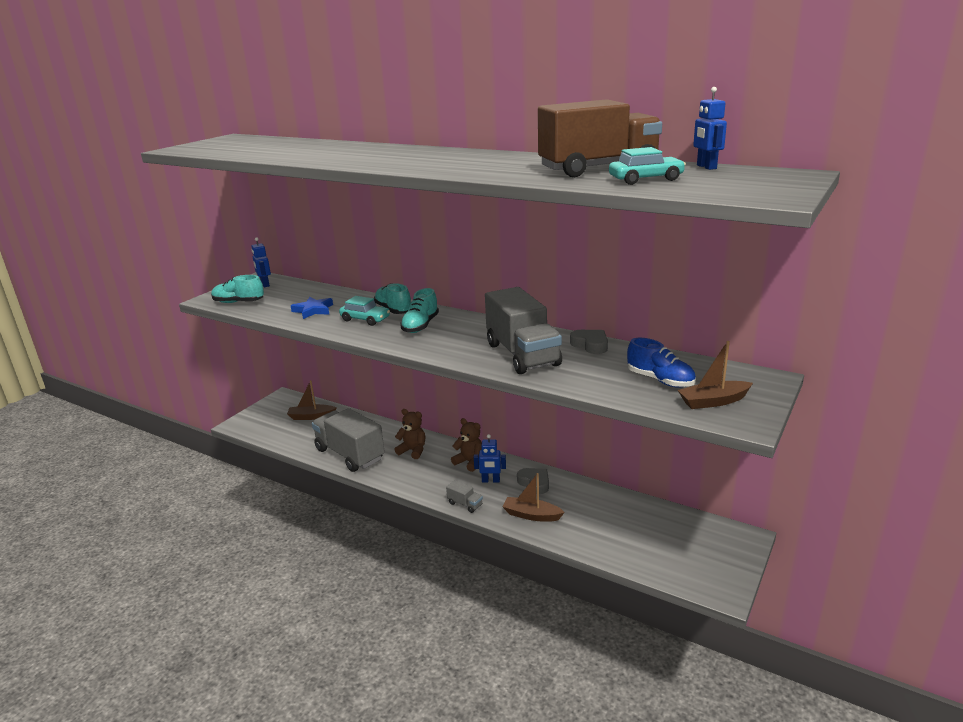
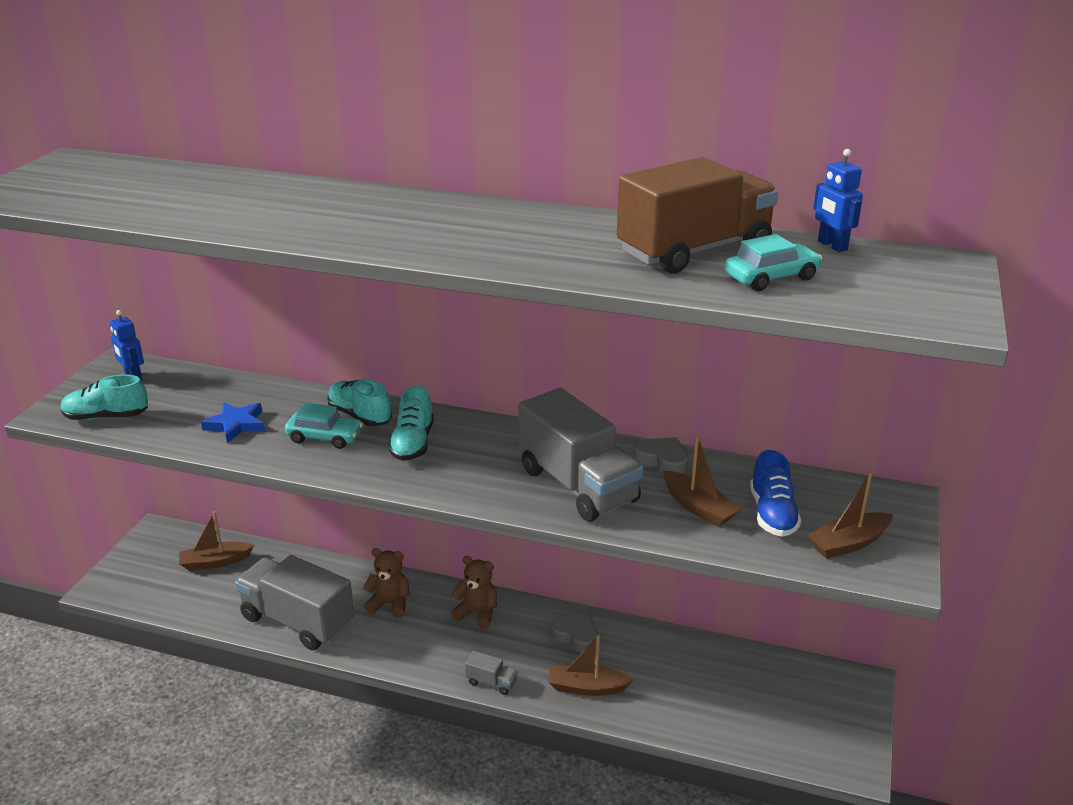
camera: 15 degrees left, 5 degrees up
blue robot [474,434,506,483] -> none
blue shoe [627,338,696,388] -> blue shoe turned 60 degrees clockwise [750,450,801,537]
none -> brown boat [663,436,741,527]

